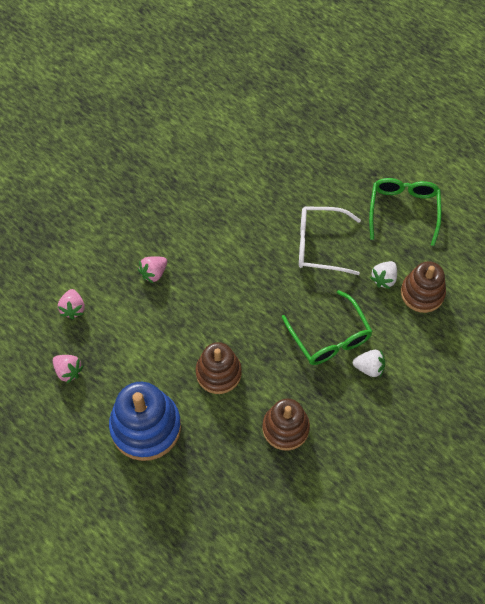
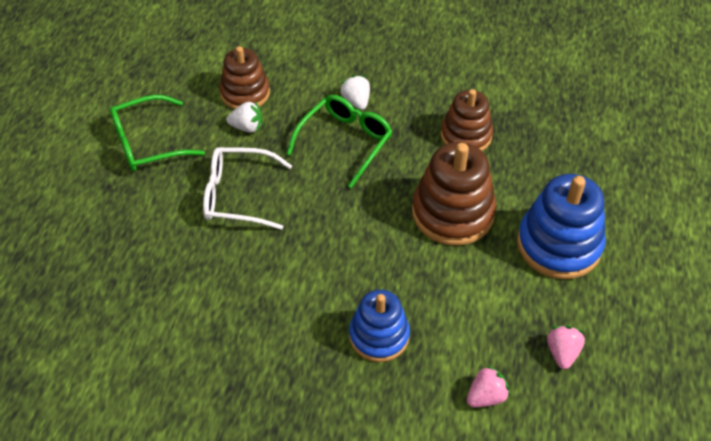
camera: 120 degrees left, 10 degrees down
pink strawberry [138,256,167,284] -> blue stacking toy [349,289,410,362]
brown stacking toy [196,342,242,394] -> brown stacking toy [412,142,496,246], size x1.50
white glasses [299,206,361,275] -> white glasses turned 120 degrees clockwise [203,147,292,230]

